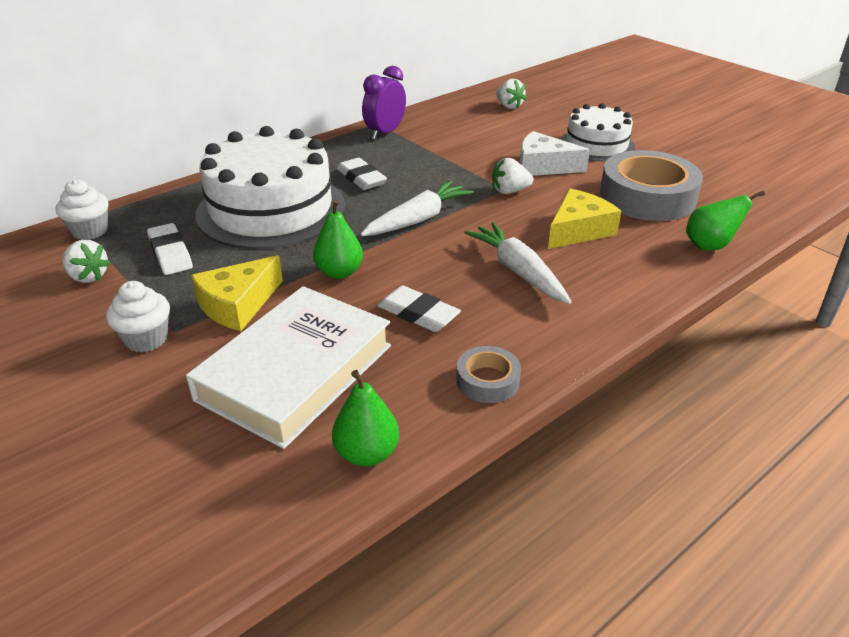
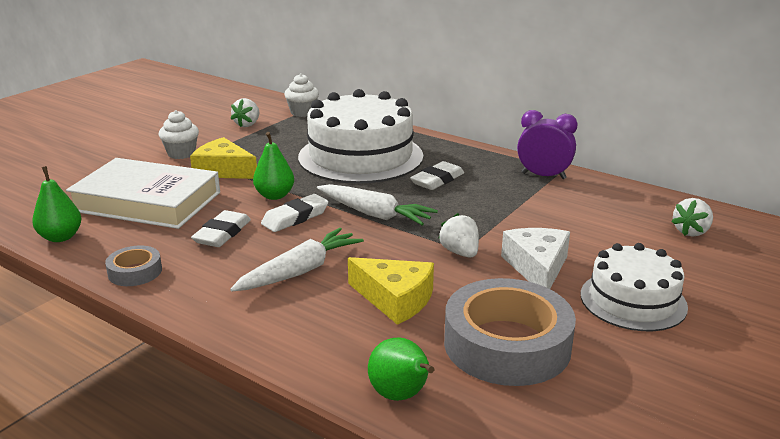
camera: 75 degrees right, 10 degrees down
white eraser [147,223,193,275] -> white eraser moved to [261,194,329,232]

